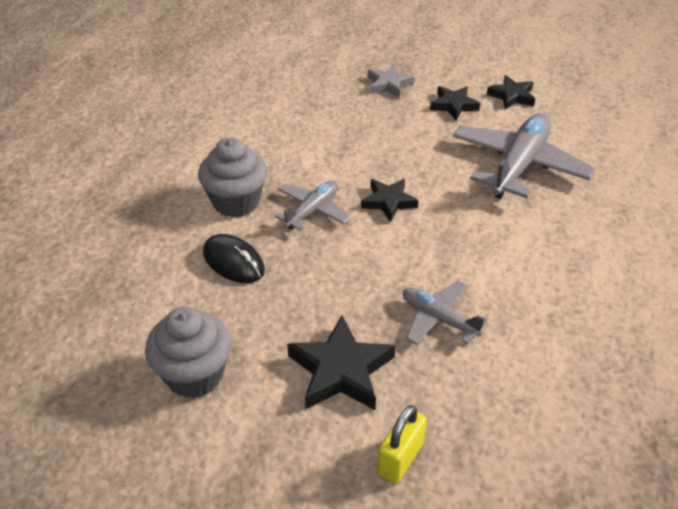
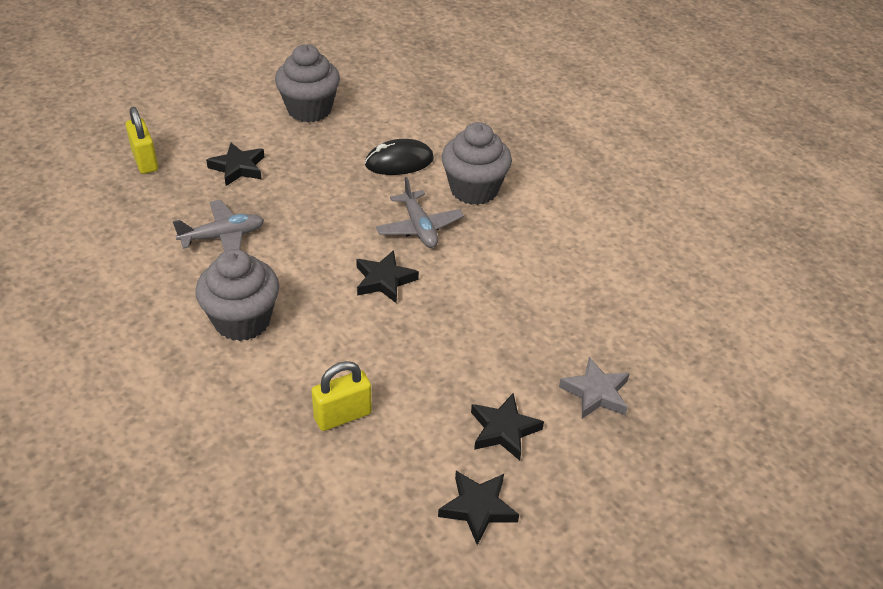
camera: 120 degrees right, 0 degrees up
black star [287,315,396,410] -> black star [206,143,264,186], size x0.64
grey plane [453,113,596,199] -> yellow padlock [311,361,372,431]
none -> grey cupcake [195,249,279,341]

